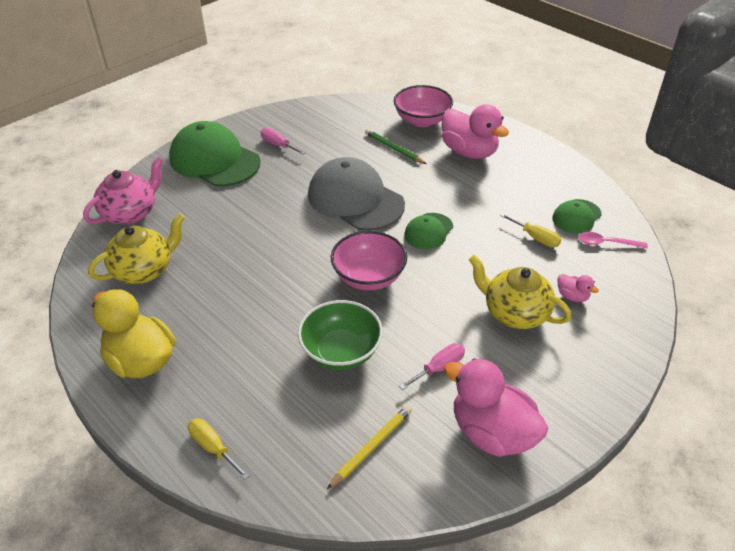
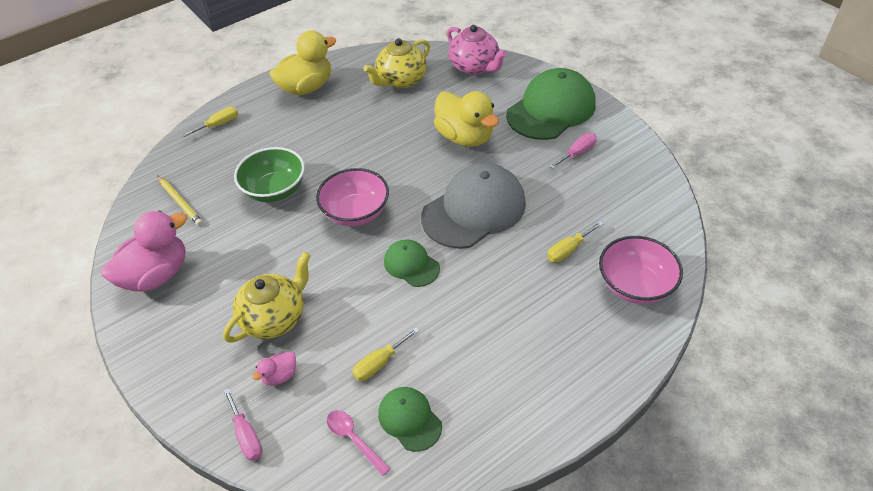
camera: 100 degrees right, 5 degrees up
yellow teapot [88,213,185,284] -> yellow teapot turned 75 degrees clockwise [363,38,430,89]
green pencil [365,129,426,164] -> yellow screwdriver [547,221,603,262]
pink screwdriver [399,343,465,390] -> pink screwdriver moved to [223,388,263,461]
pink duck [442,104,509,159] -> none
pink spoon [578,232,648,248] -> pink spoon turned 60 degrees counterclockwise [327,410,391,476]
none -> yellow duck [434,91,499,147]

